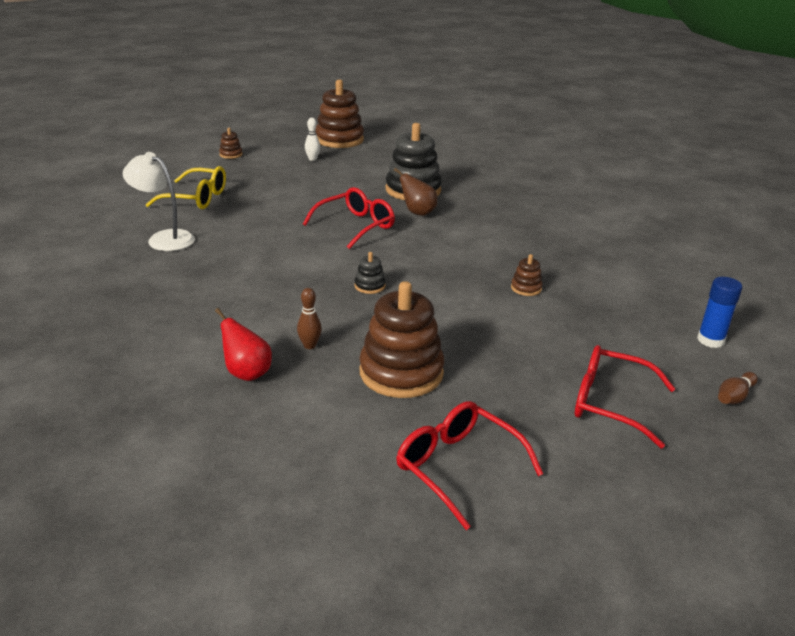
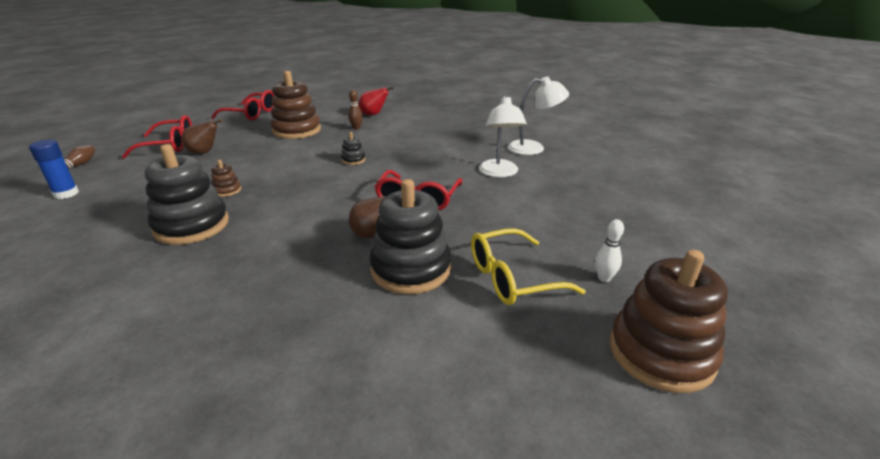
camera: 150 degrees right, 0 degrees up
yellow glasses [146,166,226,209] -> yellow glasses moved to [471,228,586,305]
brown stacking toy [219,128,242,159] -> none
none -> black stacking toy [145,144,229,245]
none -> brown pear [182,119,223,154]
none -> white lamp [479,95,527,177]

